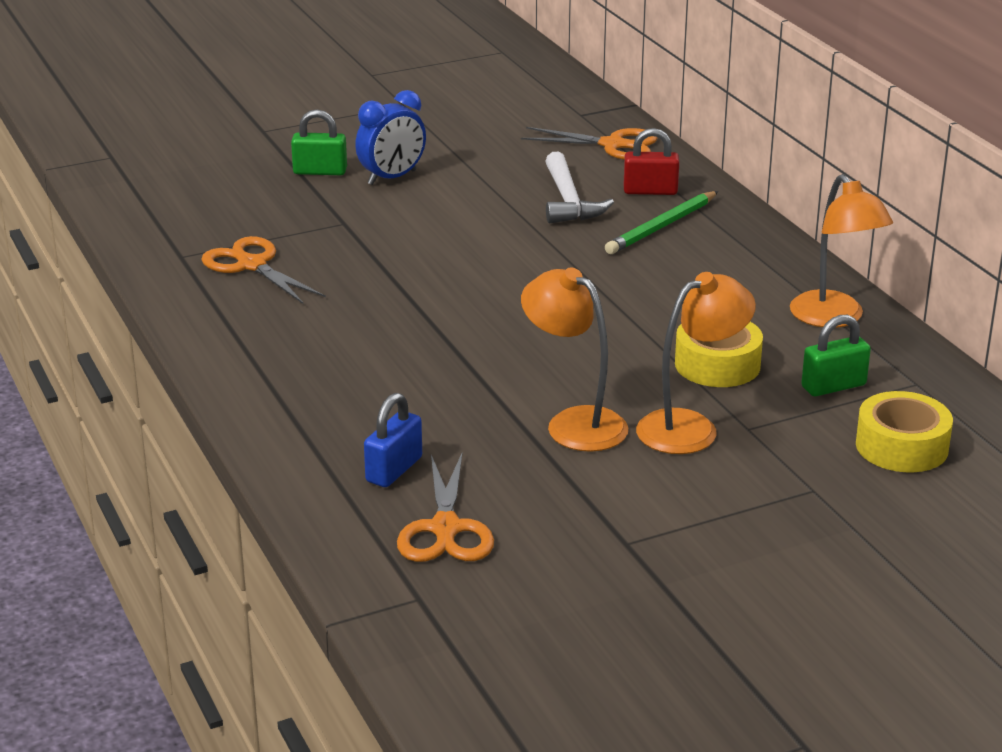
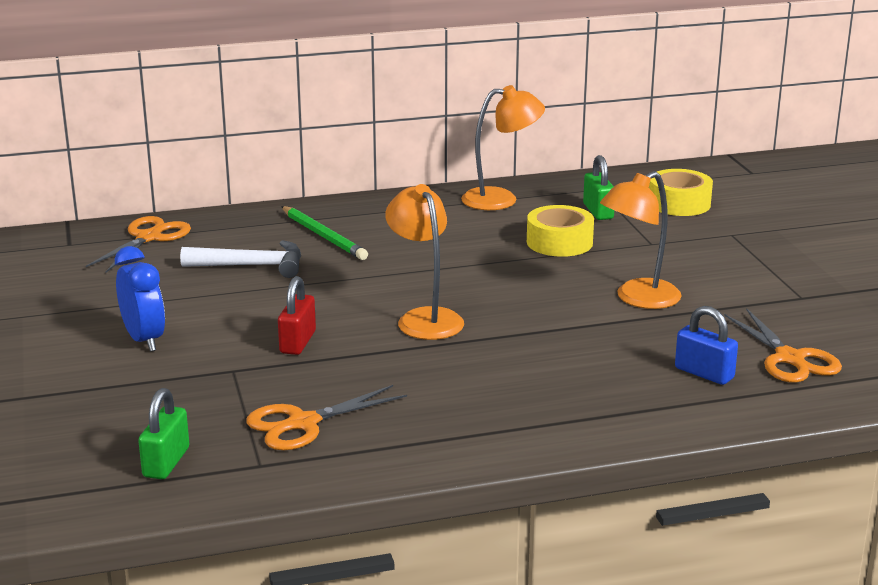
camera: 80 degrees left, 5 degrees down
green padlock [291,110,347,175] -> green padlock moved to [138,388,189,479]
orange scissors [397,452,494,562] -> orange scissors turned 60 degrees clockwise [724,308,842,383]
red padlock [624,128,679,195] -> red padlock moved to [278,276,316,355]
orange lamp [636,272,756,454] -> orange lamp moved to [385,184,464,340]

